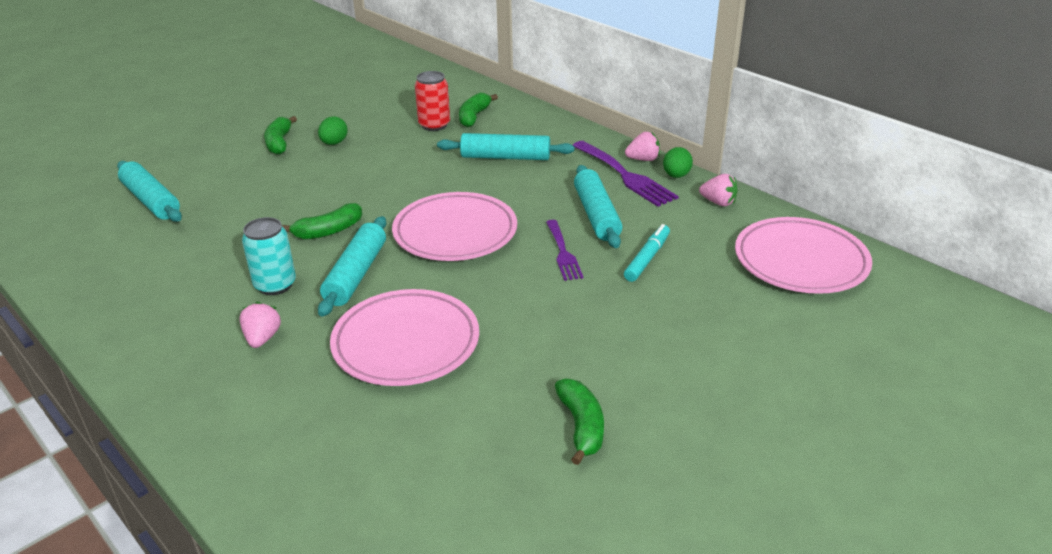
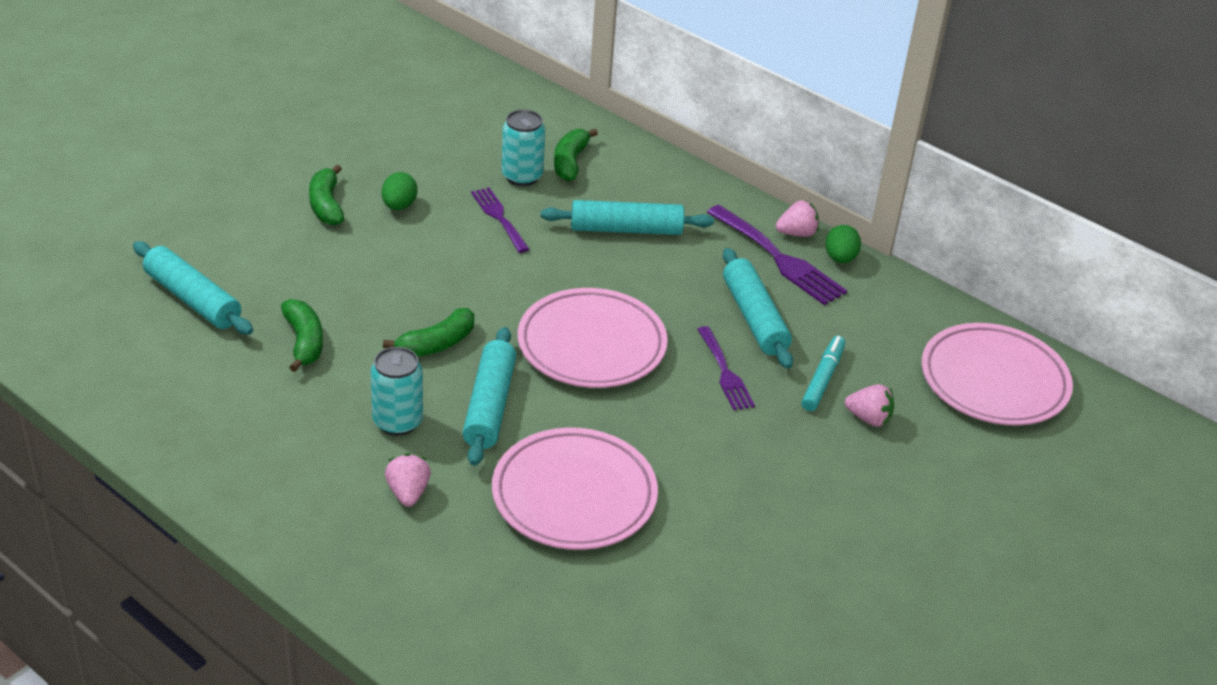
camera: 10 degrees left, 5 degrees up
red can [415,71,450,131] -> turquoise can [502,110,545,186]
green banana [555,378,604,465] -> green banana moved to [281,299,323,372]
pink strawberry [699,174,738,206] -> pink strawberry moved to [845,384,894,427]
none -> purple fork [471,188,530,253]

